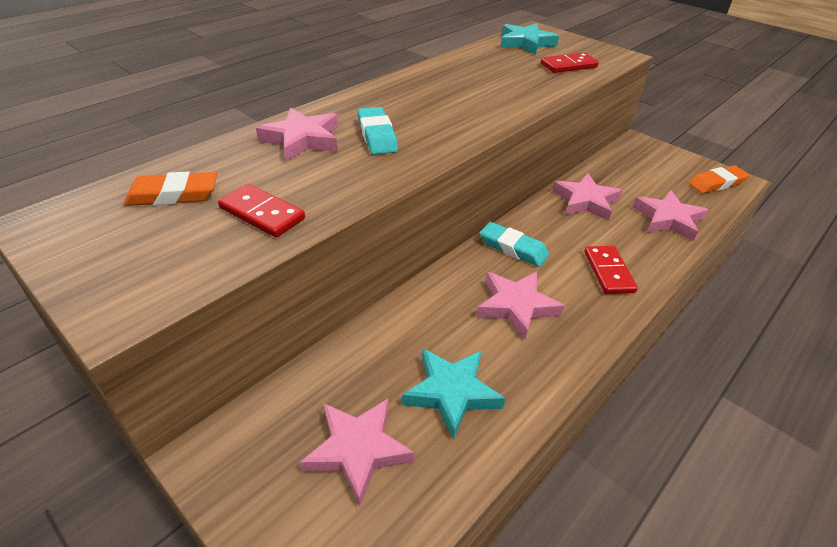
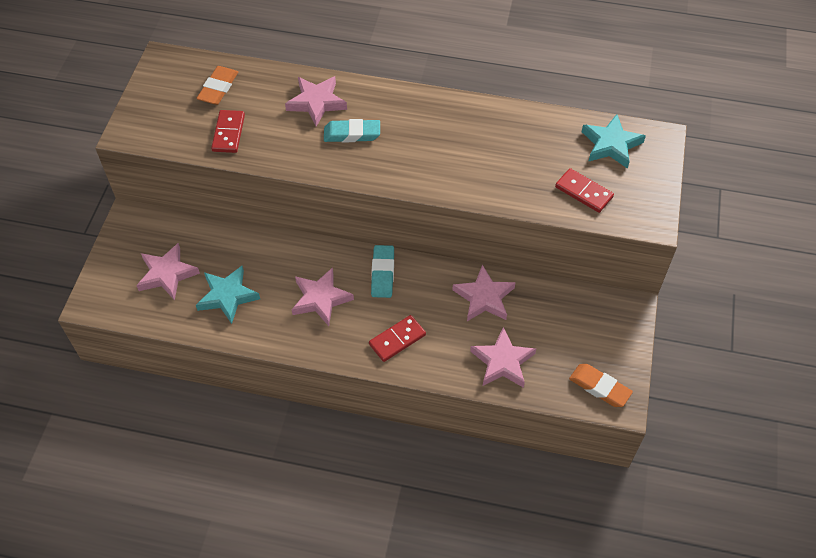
camera: 60 degrees right, 15 degrees up
orange eraser [123,171,217,206] -> orange eraser turned 60 degrees clockwise [196,66,238,105]
turquoise eraser [357,107,398,155] -> turquoise eraser turned 45 degrees clockwise [324,119,380,143]

